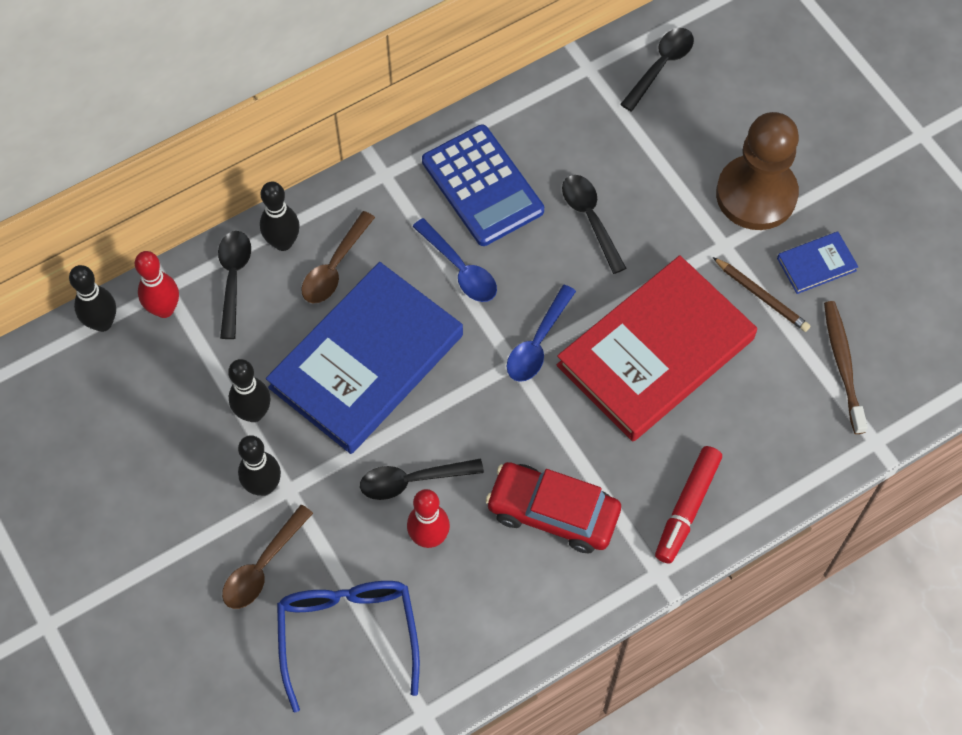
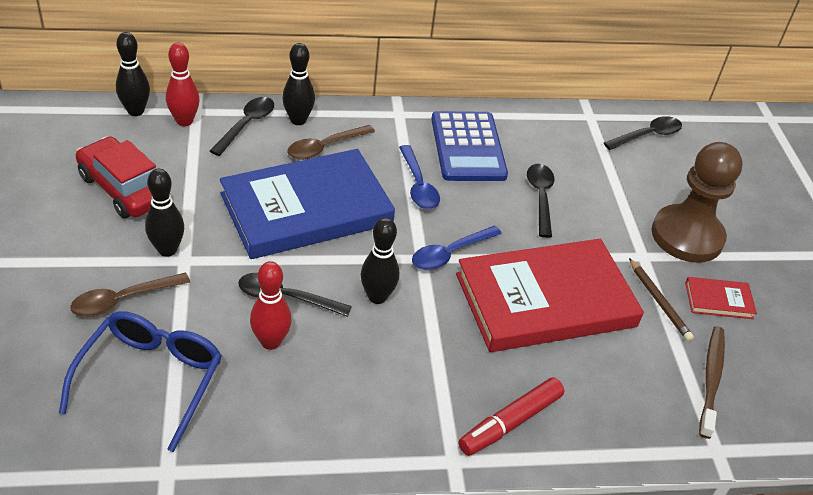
camera: 20 degrees right, 20 degrees down
black bowling pin [228,359,270,422] -> black bowling pin moved to [361,218,399,304]
red car [486,462,621,554] -> red car moved to [76,137,156,218]
blue book [777,231,858,294] -> red book [685,277,757,319]

